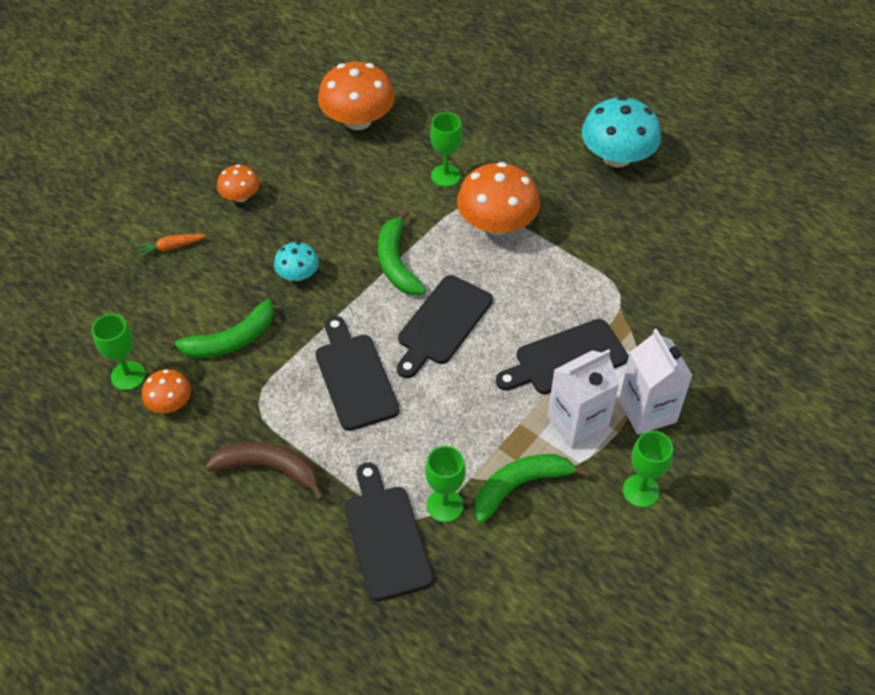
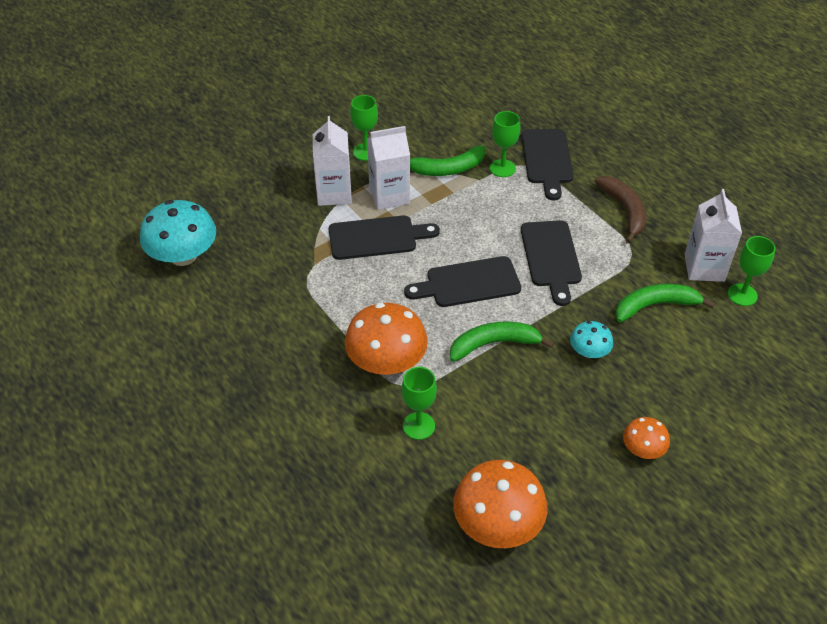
camera: 165 degrees left, 5 degrees down
orange carrot [135,234,207,258] -> none
orange mushroom [142,369,191,413] -> white carton [685,189,742,282]
brown banana [205,442,325,501] -> brown banana turned 135 degrees counterclockwise [595,176,646,243]
green banana [378,209,426,295] -> green banana turned 105 degrees counterclockwise [450,321,554,362]
black cutting board [397,275,493,378] -> black cutting board turned 150 degrees counterclockwise [404,256,521,307]
turquoise mushroom [582,96,661,167] -> turquoise mushroom moved to [140,200,216,266]

